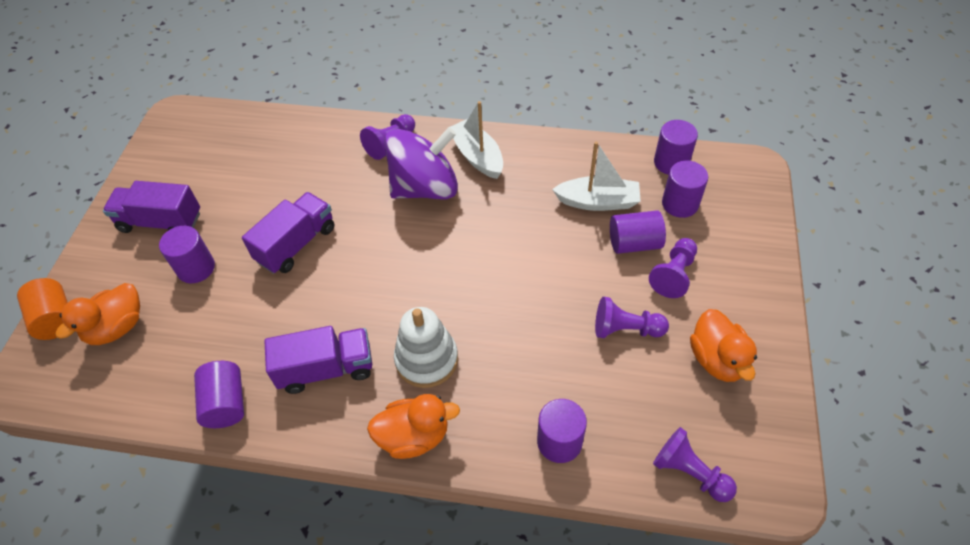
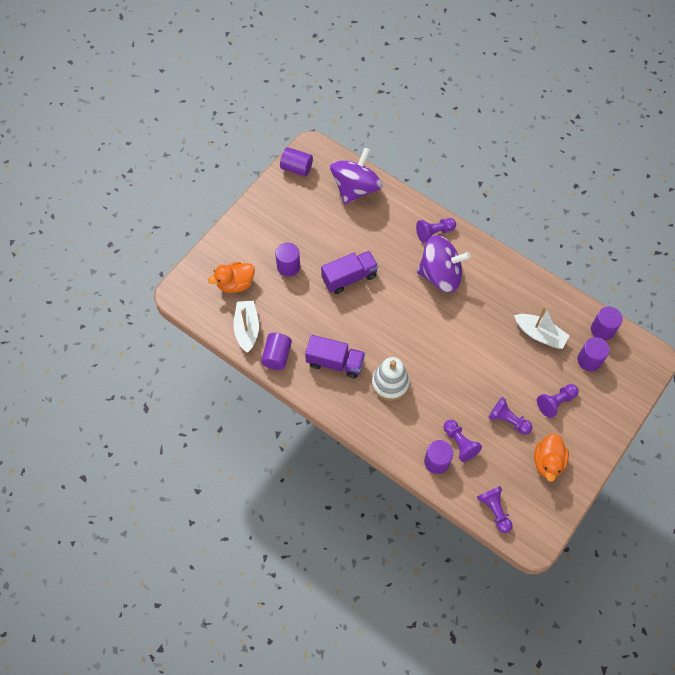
camera: 25 degrees right, 10 degrees up
orange cylinder [17,278,68,340] -> none
purple truck [103,181,200,233] -> none
orange duck [367,394,460,459] -> none
white boat [450,101,503,179] -> white boat moved to [233,301,259,353]
purple cylinder [610,210,666,254] -> purple cylinder moved to [280,147,313,176]
none -> purple spinning top [330,148,383,204]
none -> purple pawn [444,420,482,462]

